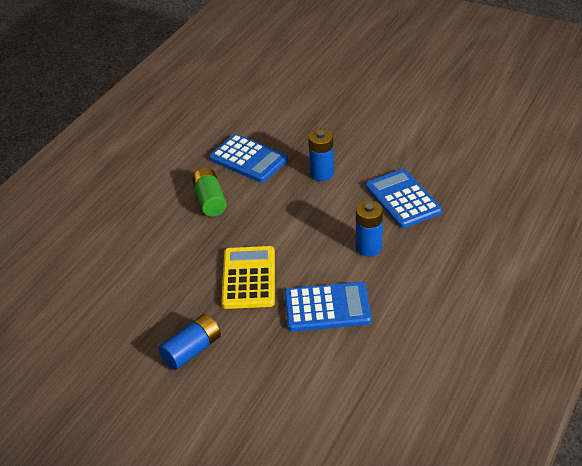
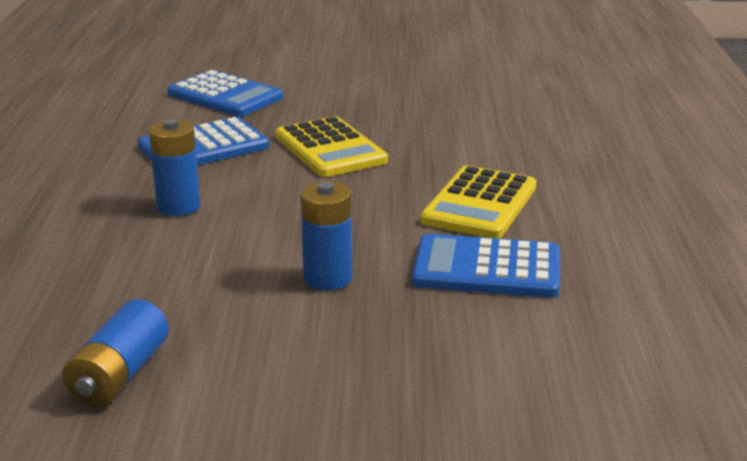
camera: 150 degrees right, 15 degrees down
blue battery [158,314,221,370] -> blue battery moved to [62,299,169,407]
green battery [192,168,227,217] -> yellow calculator [420,165,536,239]
blue calculator [366,169,442,228] -> blue calculator moved to [167,70,283,117]

